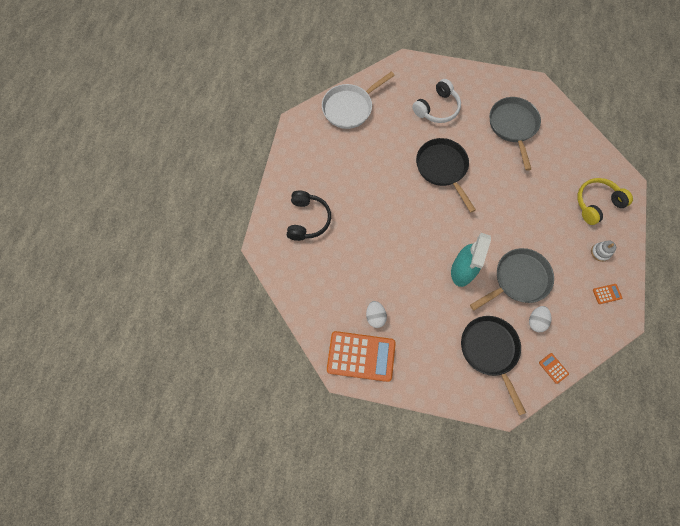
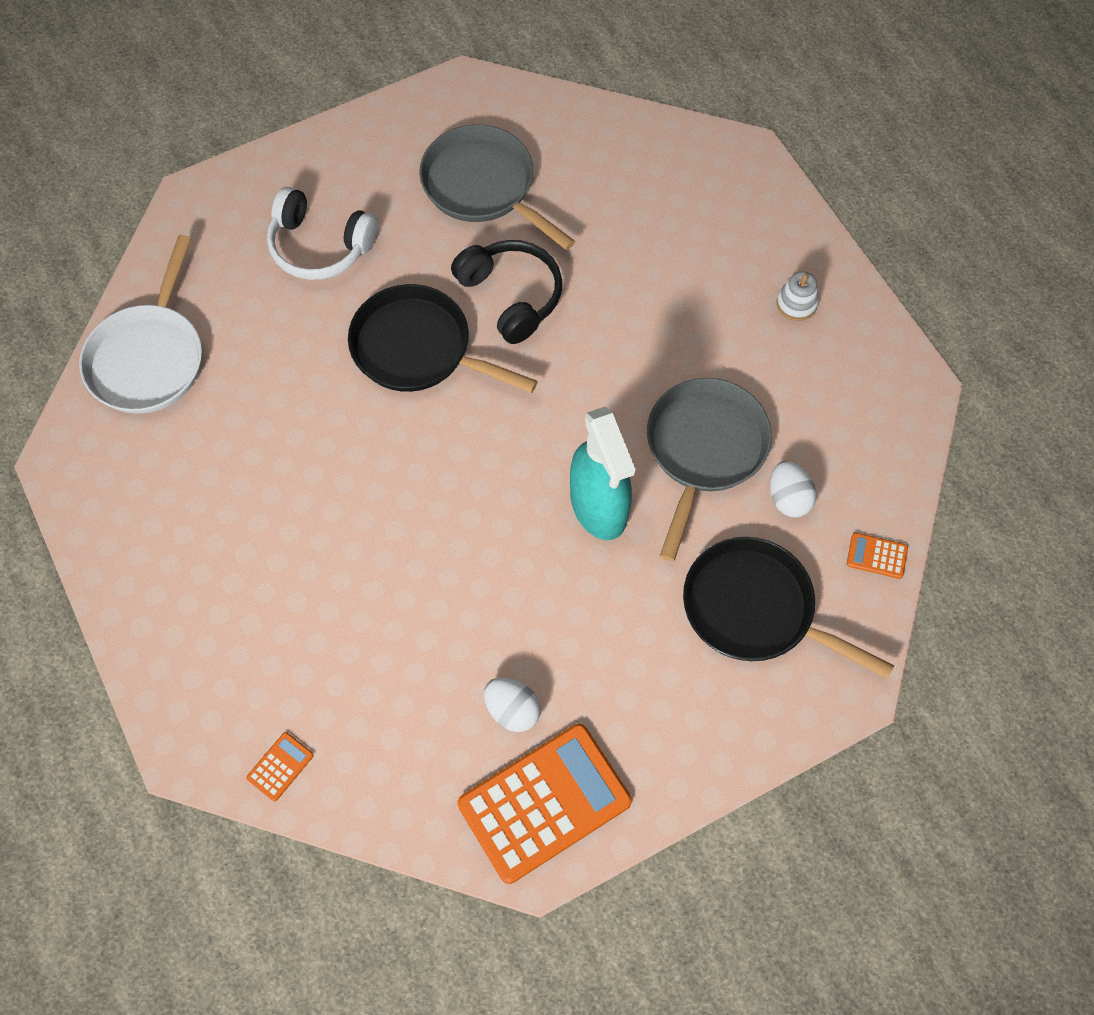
camera: 40 degrees left, 5 degrees down
black headphones [287,190,331,241] -> black headphones moved to [451,240,562,344]
white headphones [412,79,461,123] -> white headphones turned 105 degrees clockwise [267,187,378,280]
yellow headphones [577,178,633,225] -> none
orange calculator [593,284,622,304] -> orange calculator moved to [246,732,314,801]

